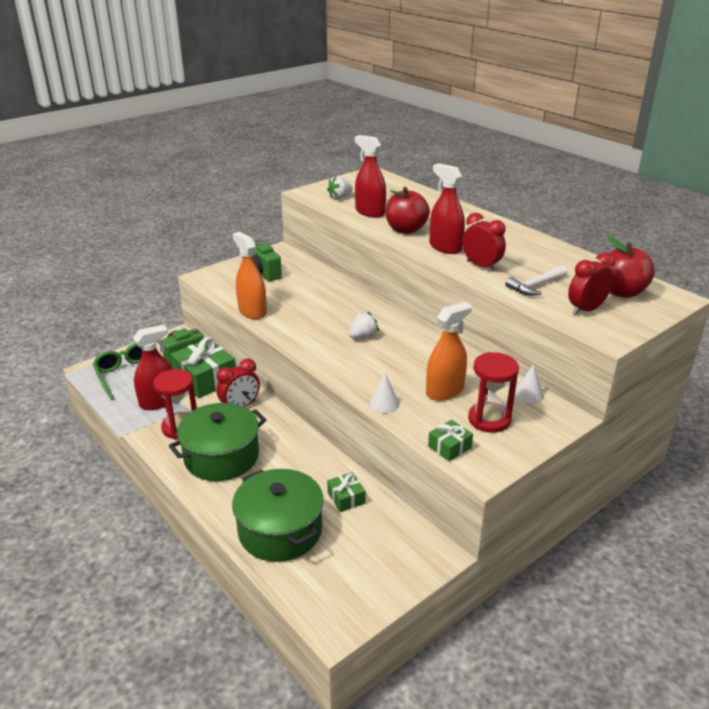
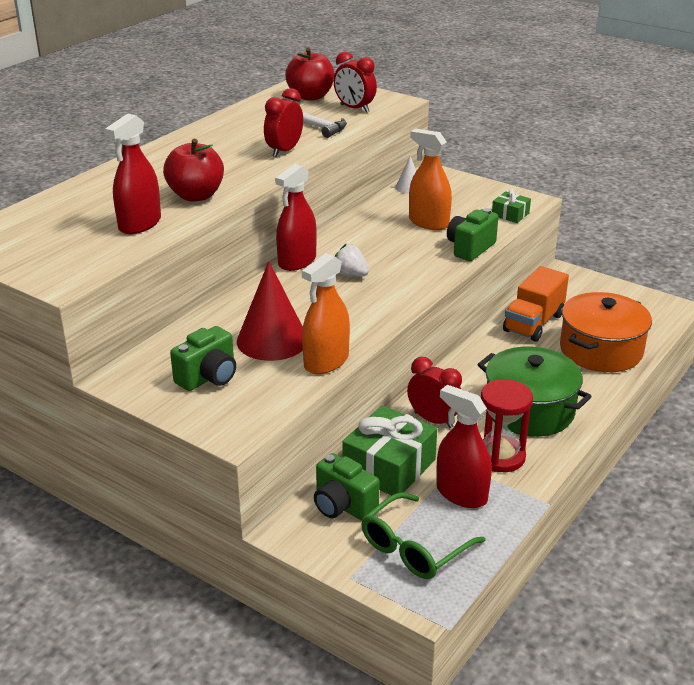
camera: 105 degrees left, 0 degrees up
green pot [232,469,324,562] -> orange pot [560,292,652,372]
white strawberry [327,177,353,199] -> none
green gift [327,472,365,512] -> orange truck [503,266,569,342]
white cone [370,373,399,413] -> green camera [447,208,498,261]
red spray bottle [429,163,465,254] -> red spray bottle moved to [275,164,317,271]
red hourglass [468,352,519,433] -> none
none -> red cone [237,261,303,361]

